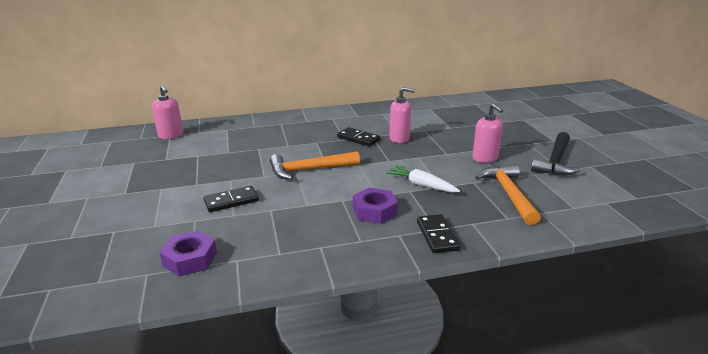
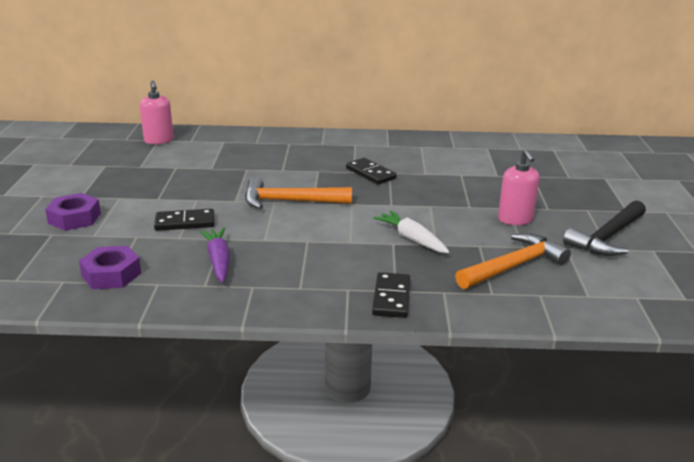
camera: 15 degrees right, 0 degrees up
purple nut [353,188,398,224] -> purple nut moved to [45,193,101,231]
pink soap dispenser [389,87,415,143] -> none
orange hammer [475,164,541,225] -> orange hammer turned 45 degrees clockwise [455,233,571,289]
none -> purple carrot [200,228,230,282]

